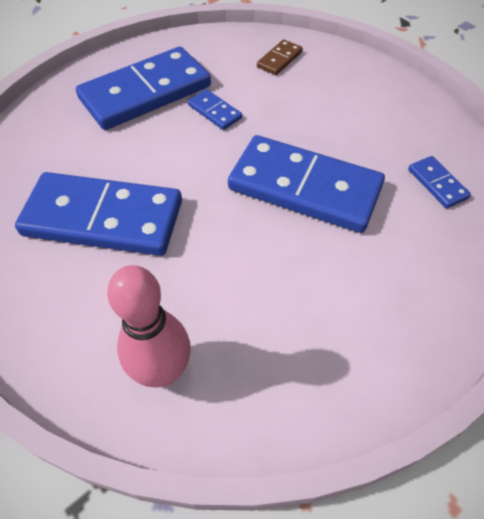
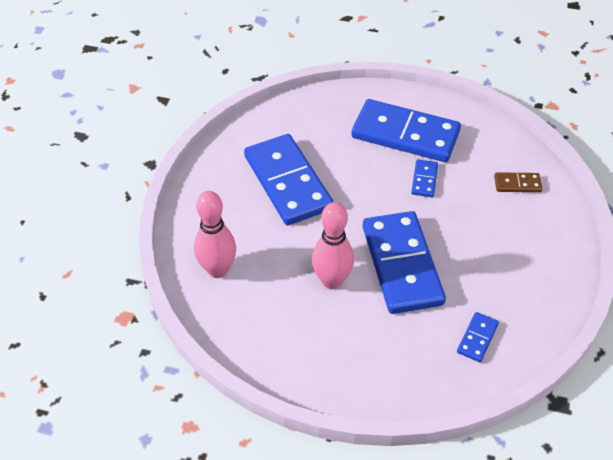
camera: 55 degrees right, 5 degrees down
none -> pink bowling pin [312,202,354,289]

